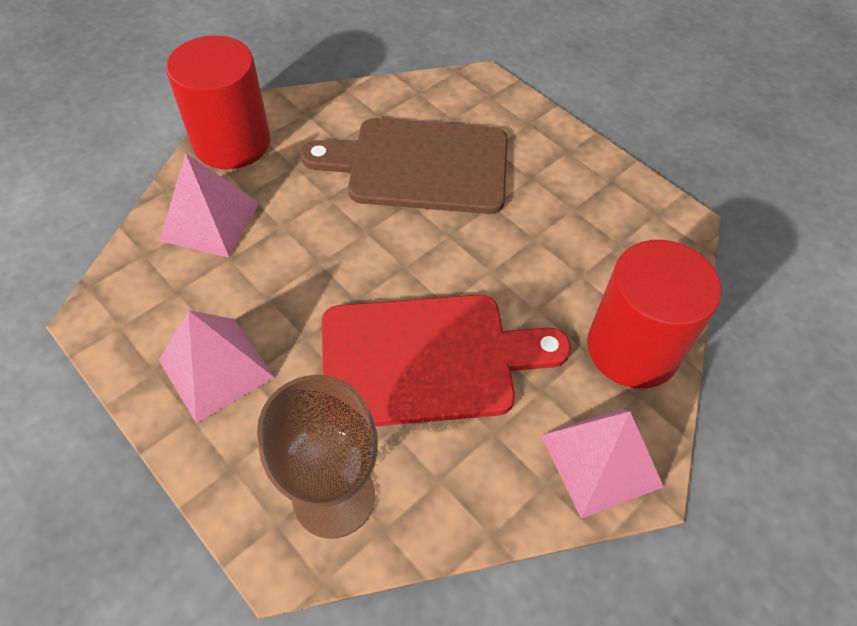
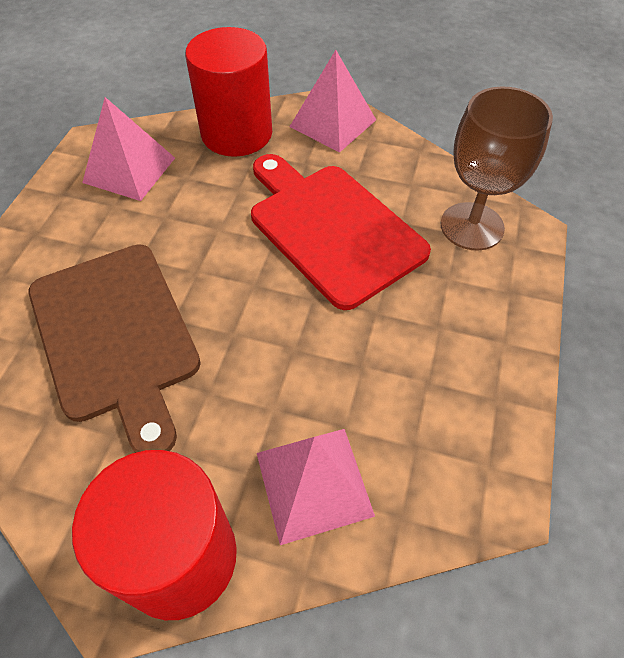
camera: 120 degrees left, 0 degrees up
pink pyramid [159,310,275,423] -> pink pyramid moved to [82,97,175,201]

